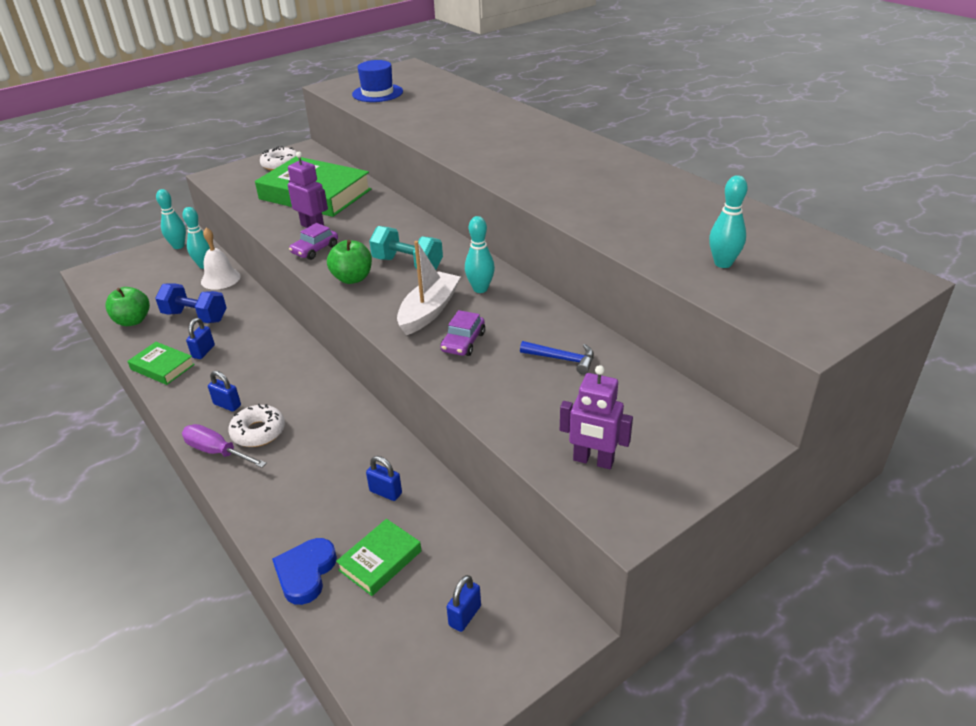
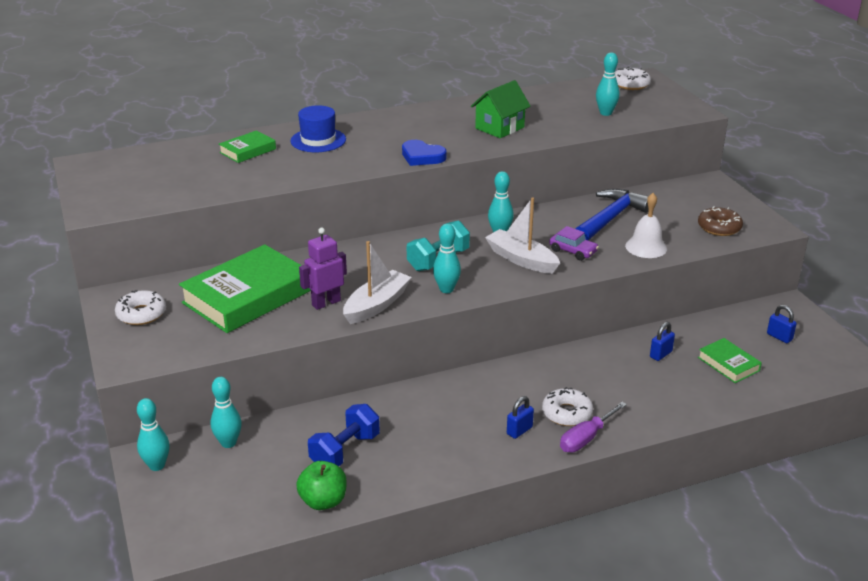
camera: 75 degrees left, 5 degrees down
green book [127,342,195,385] -> green book moved to [219,130,276,163]
blue padlock [186,318,215,359] -> none
white bell [201,228,241,290] -> white bell moved to [625,193,667,258]
blue heart [272,538,337,605] -> blue heart moved to [402,140,446,166]
purple car [289,223,338,260] -> white boat [343,241,412,324]
green apple [327,240,372,284] -> turquoise bowling pin [433,223,461,293]
blue hat [352,60,403,102] -> blue hat moved to [291,106,346,152]
blue hammer [520,341,594,375] -> blue hammer [575,189,649,240], size x1.86
purple robot [560,365,633,469] -> brown donut [698,206,743,236]
none -> green house [471,80,531,138]
none -> white donut [615,67,651,90]

